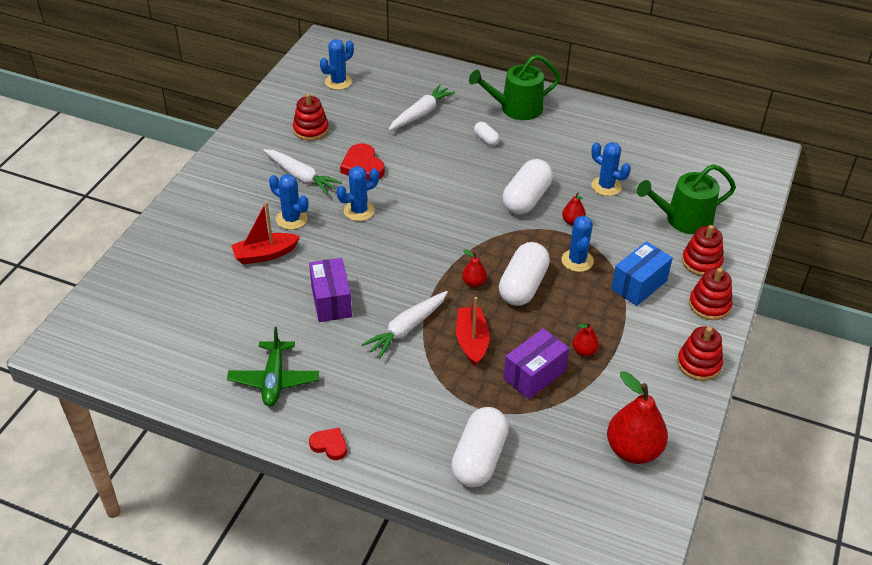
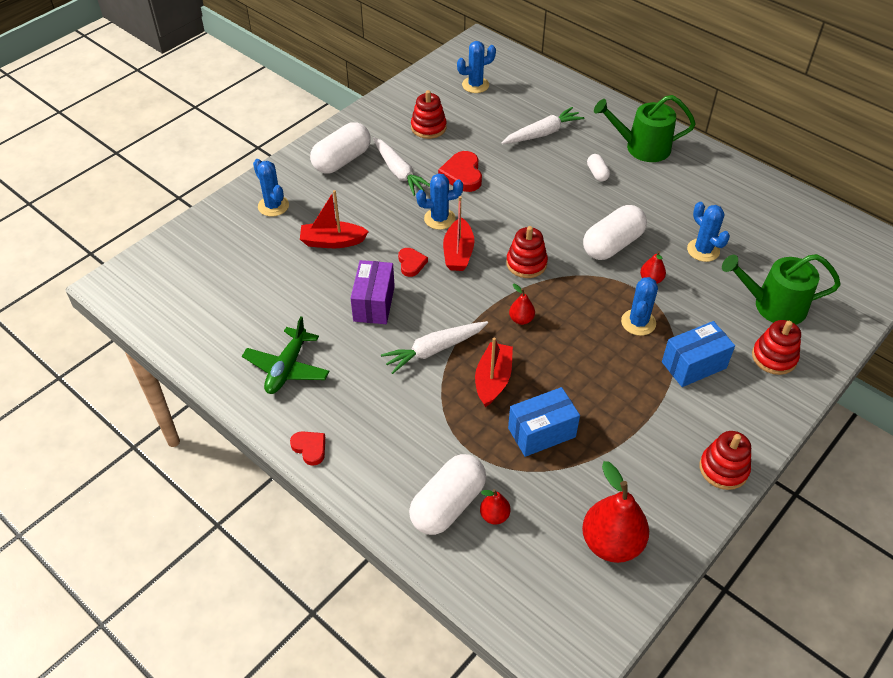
camera: 20 degrees right, 5 degrees up
blue cactus [269,174,308,230] -> blue cactus moved to [253,159,289,217]
white capsule [499,242,550,306] -> white capsule moved to [310,122,371,174]
purple box [504,328,569,399] -> blue box [508,387,580,457]
red pear [572,322,599,356] -> red pear moved to [480,489,511,524]
red stacking toy [689,268,733,320] -> red stacking toy moved to [506,226,548,278]
none -> red heart [398,248,428,277]
none -> red boat [443,196,475,271]

